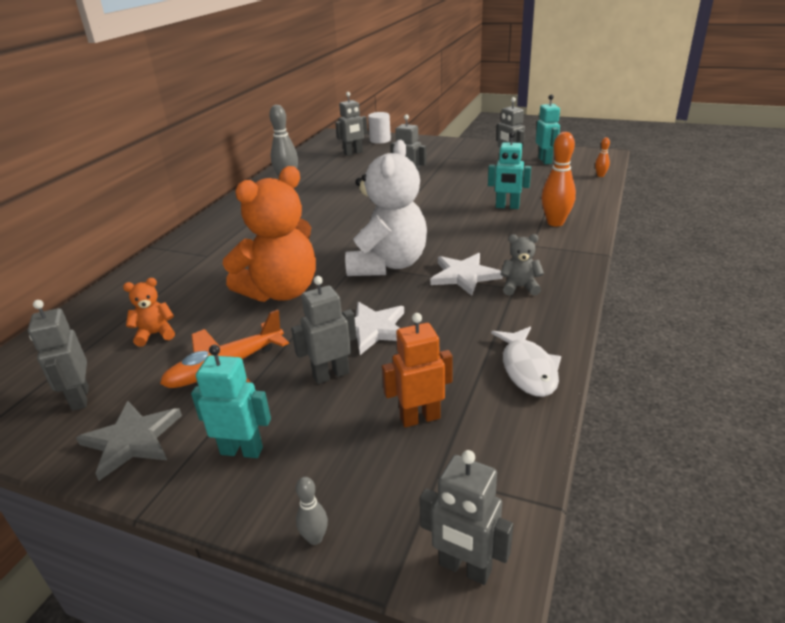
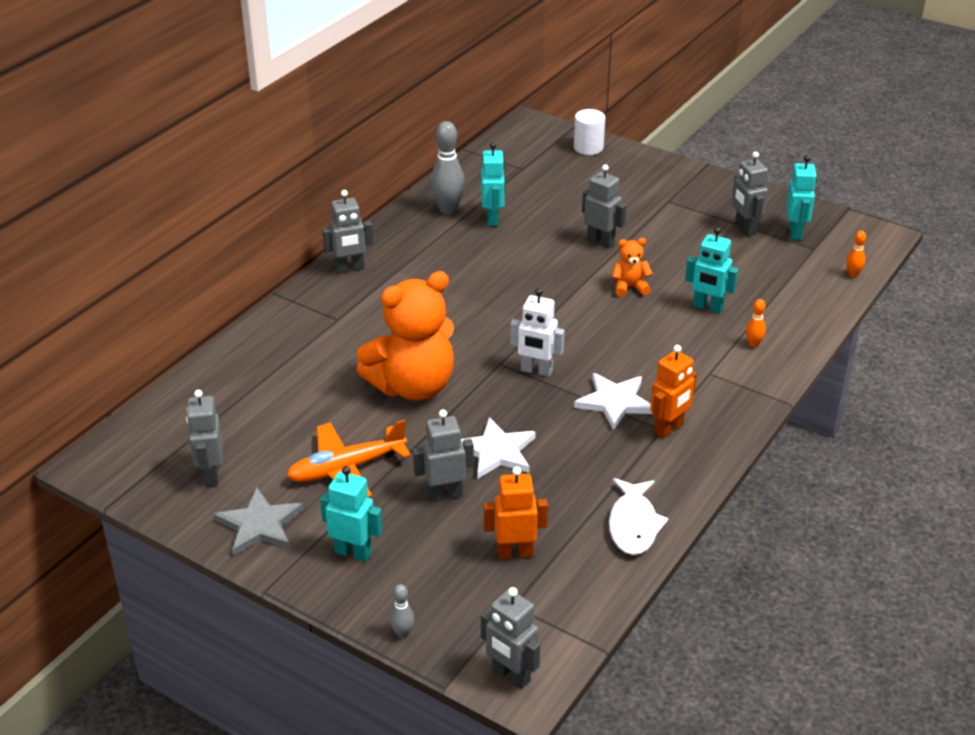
camera: 10 degrees right, 5 degrees up
orange teddy bear [123,278,175,347] -> orange teddy bear moved to [612,238,653,297]
grey robot [335,92,368,156] -> grey robot moved to [322,190,373,274]
white teddy bear [345,140,427,276] -> white robot [510,288,565,377]
grey teddy bear [500,234,544,296] -> orange robot [650,345,697,439]
orange bowling pin [541,132,576,226] -> orange bowling pin [746,299,766,348], size x0.49
none -> turquoise robot [481,142,505,226]

